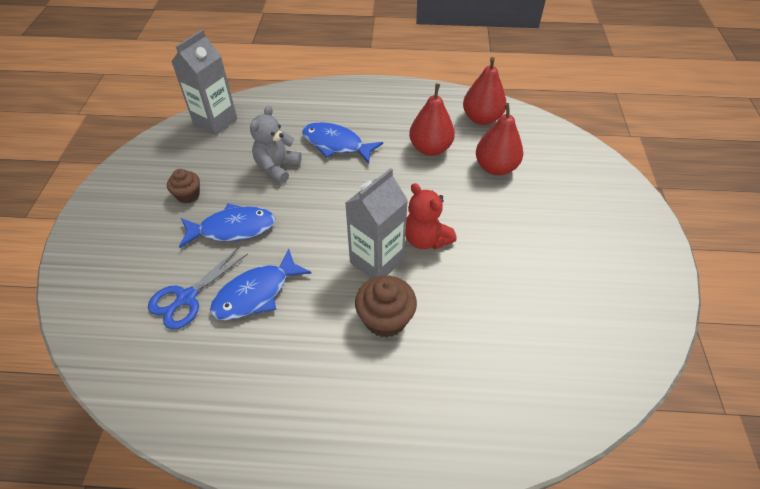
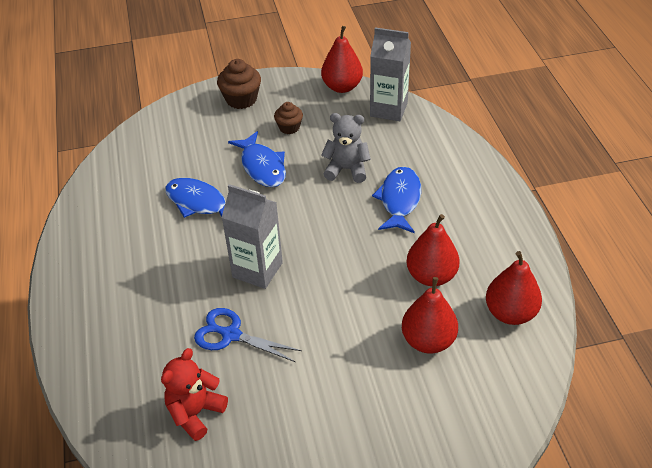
camera: 75 degrees right, 5 degrees down
blue scissors [148,247,248,330] -> blue scissors moved to [194,308,302,362]
brown cupcake [355,275,417,338] -> brown cupcake moved to [217,59,261,109]
red teddy bear [405,183,457,249] -> red teddy bear moved to [161,348,228,441]
none -> red pear [321,26,363,93]

